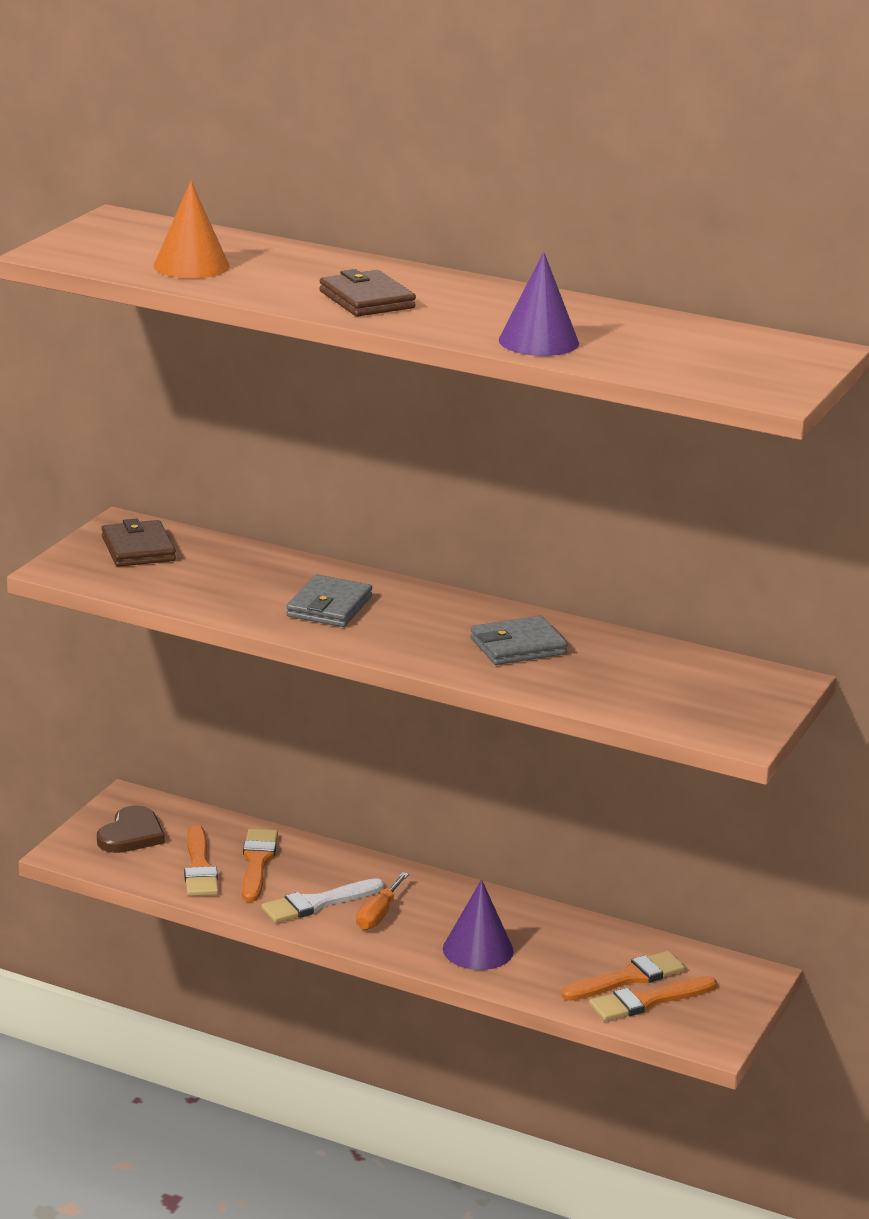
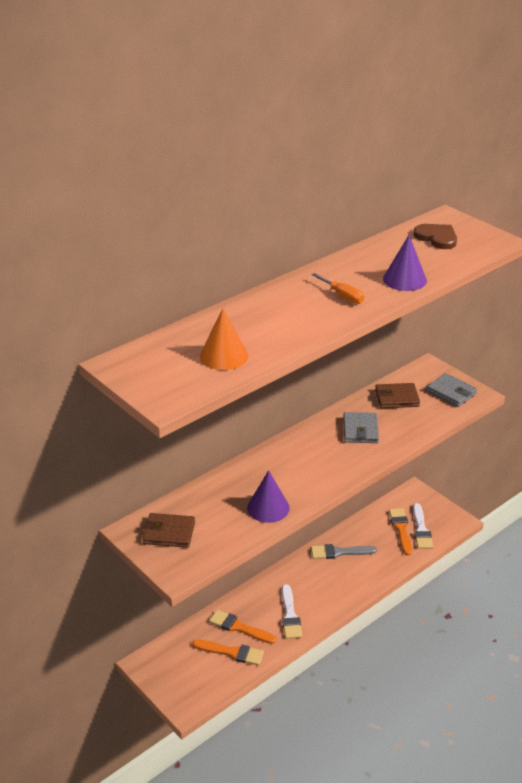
camera: 65 degrees left, 10 degrees up
brown heart [97,805,165,853] -> brown heart moved to [413,224,457,249]
grey wallet [286,575,372,627] -> grey wallet moved to [427,373,477,407]
brown wallet [319,269,416,317] -> brown wallet moved to [375,383,420,408]
orange screwdriver [356,872,409,930] -> orange screwdriver moved to [312,273,364,304]
purple cone [443,880,514,970] -> purple cone moved to [247,470,290,523]
orange brush [589,976,717,1021] -> white brush [413,503,433,549]
none -> grey brush [311,544,377,559]

